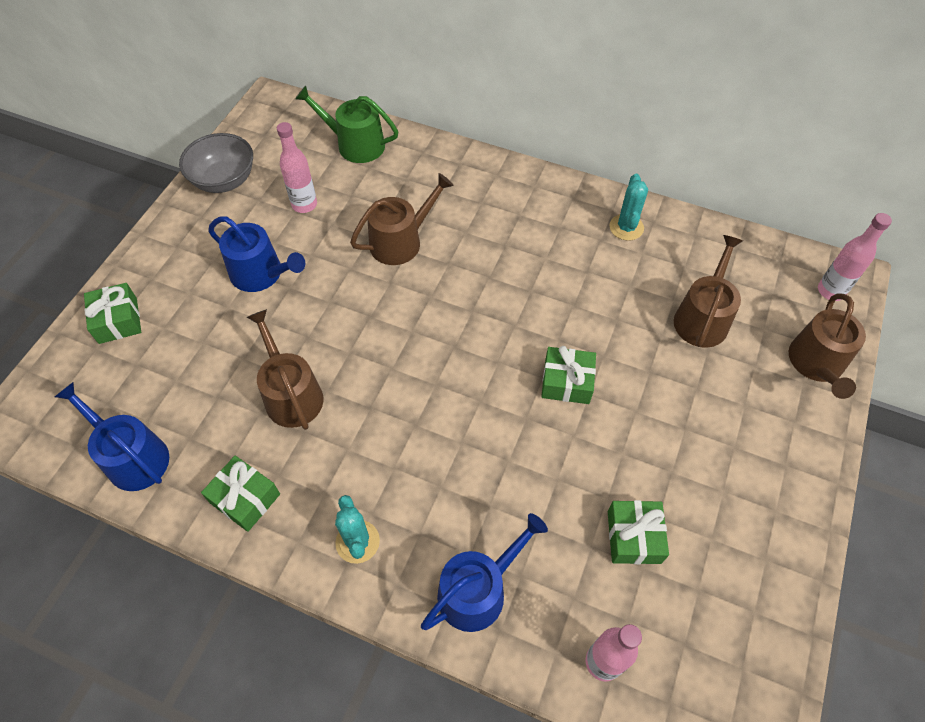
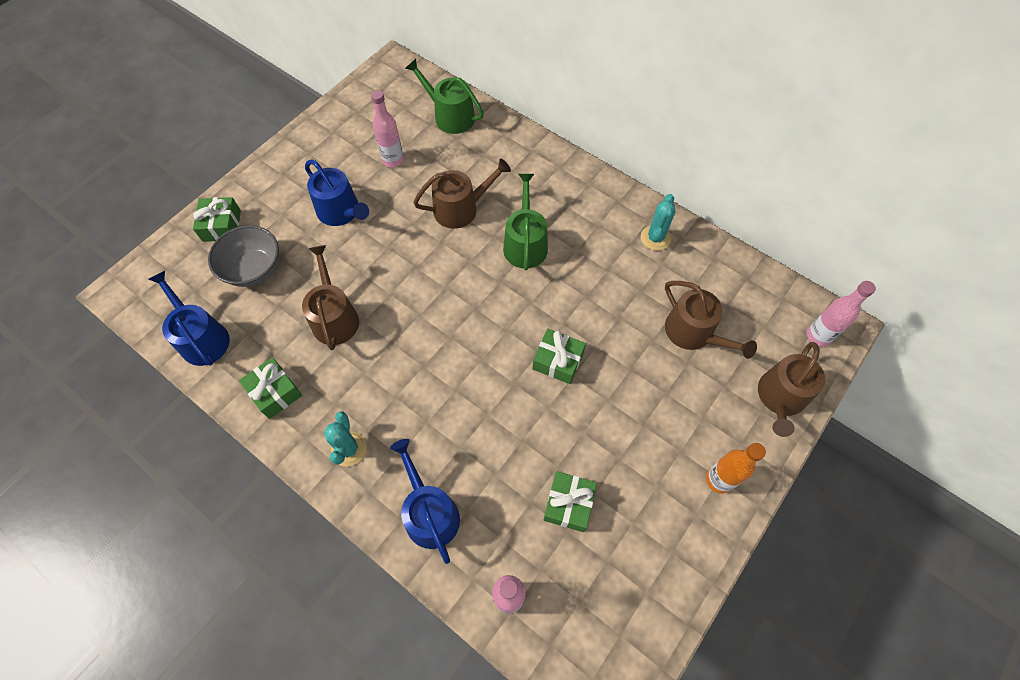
camera: 15 degrees right, 5 degrees up
grey bowl [179,133,253,193] -> grey bowl moved to [208,225,279,287]
blue watering can [421,513,548,632] -> blue watering can turned 90 degrees counterclockwise [390,439,460,564]
brown watering can [674,235,743,348] -> brown watering can turned 105 degrees clockwise [665,281,757,359]
none -> green watering can [503,174,548,270]
none -> orange bottle [706,443,766,493]

